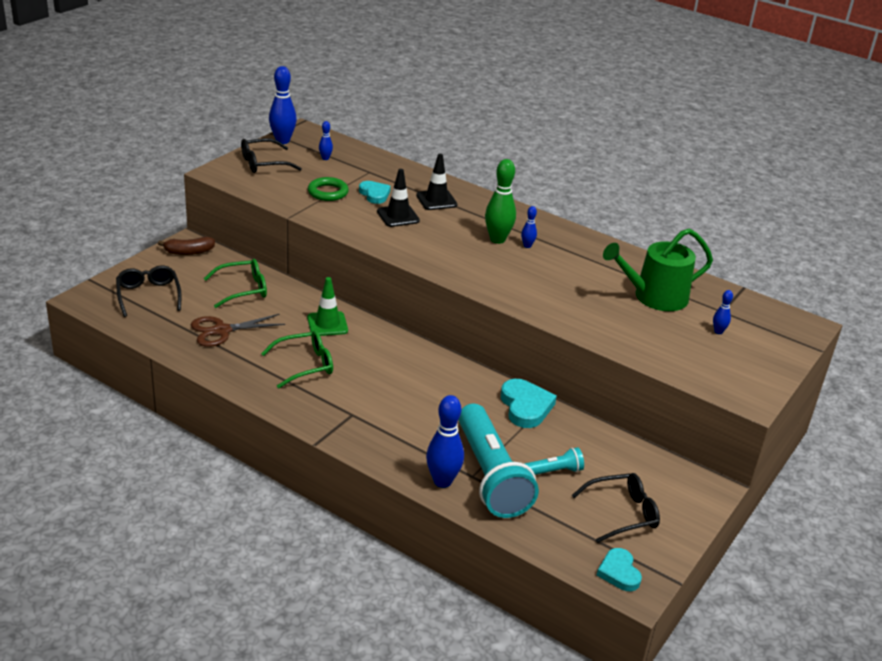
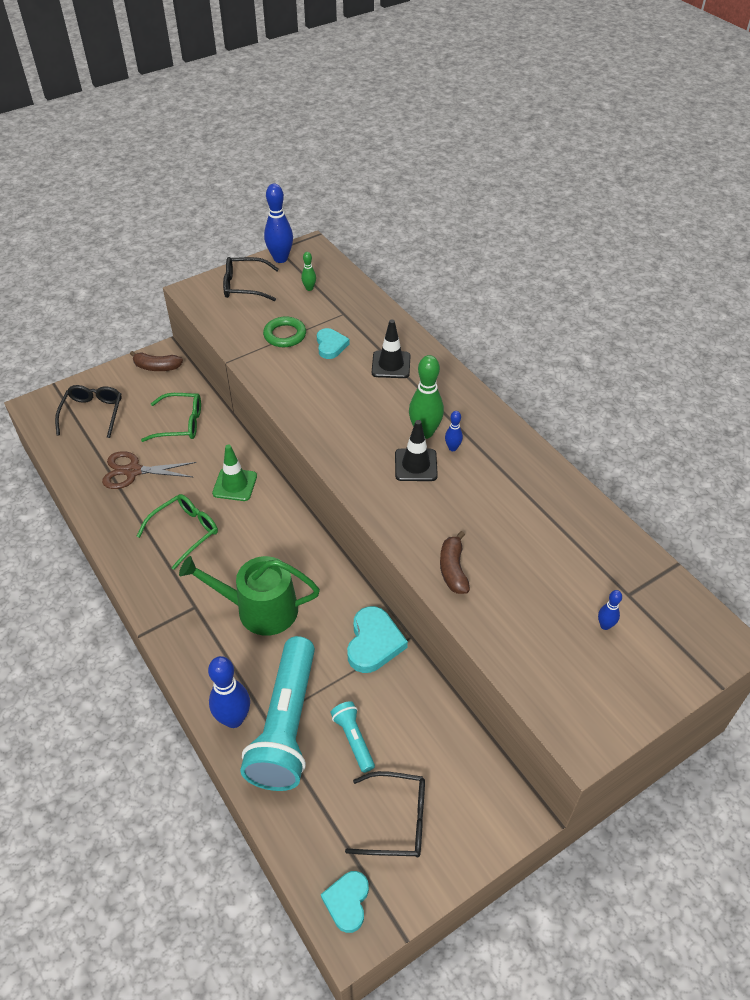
camera: 25 degrees right, 15 degrees up
green glasses [261,331,333,388] -> green glasses turned 45 degrees counterclockwise [137,494,218,570]
blue bowling pin [319,121,333,160] -> green bowling pin [301,252,316,291]
black traffic cone [377,169,420,227] -> black traffic cone moved to [395,420,438,481]
turquoise flashlight [524,447,584,475] -> turquoise flashlight turned 120 degrees counterclockwise [330,701,375,773]
green watering can [603,228,713,311] -> green watering can moved to [179,556,320,636]
none -> brown banana [440,531,470,594]

